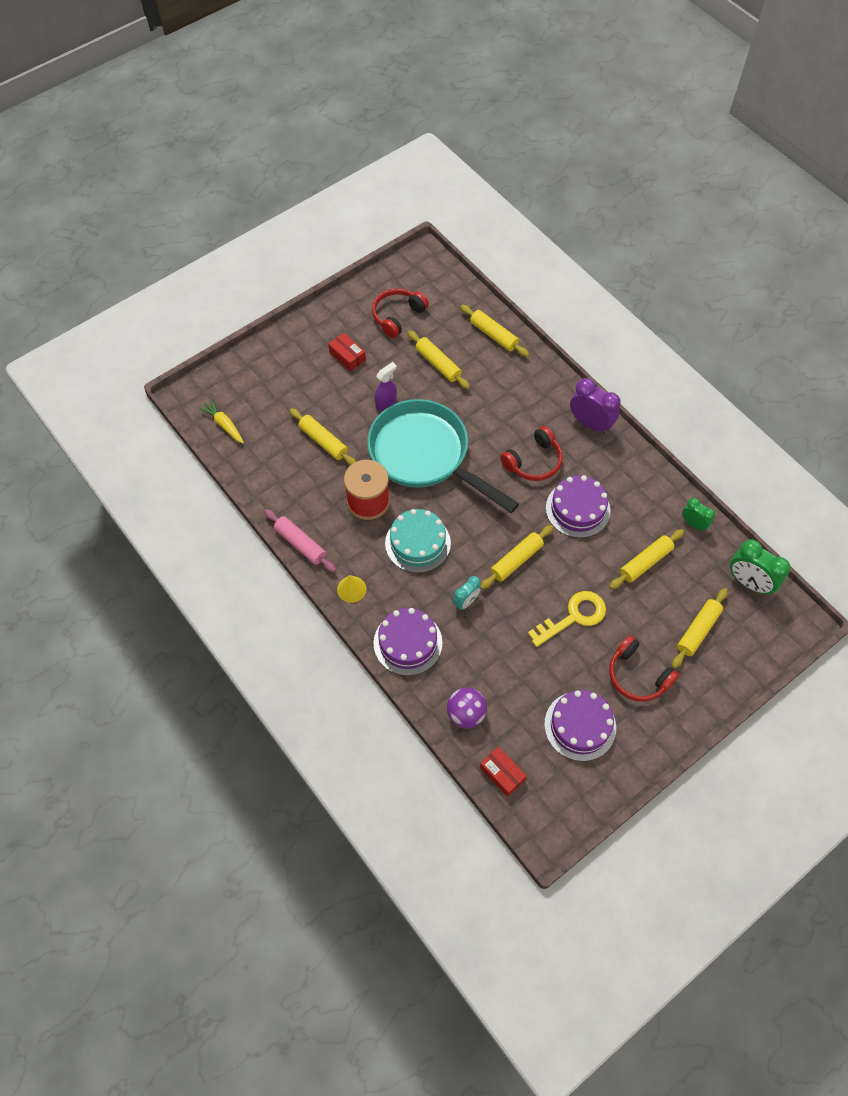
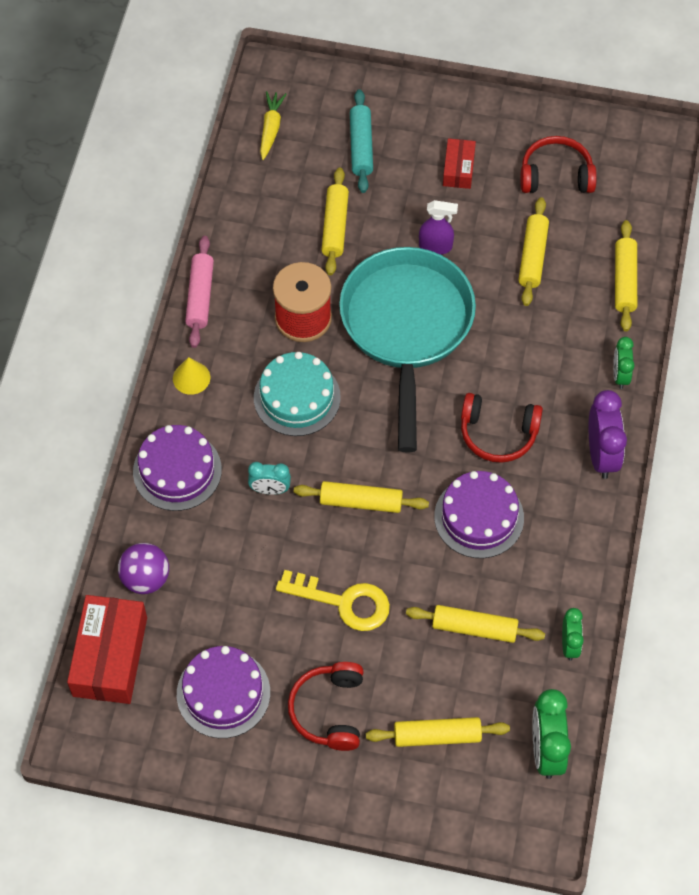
camera: 50 degrees right, 0 degrees up
red box [480,747,527,797] -> red box [67,595,147,704], size x1.84
none -> turquoise rolling pin [350,89,373,193]
none -> green clock [613,337,635,389]

